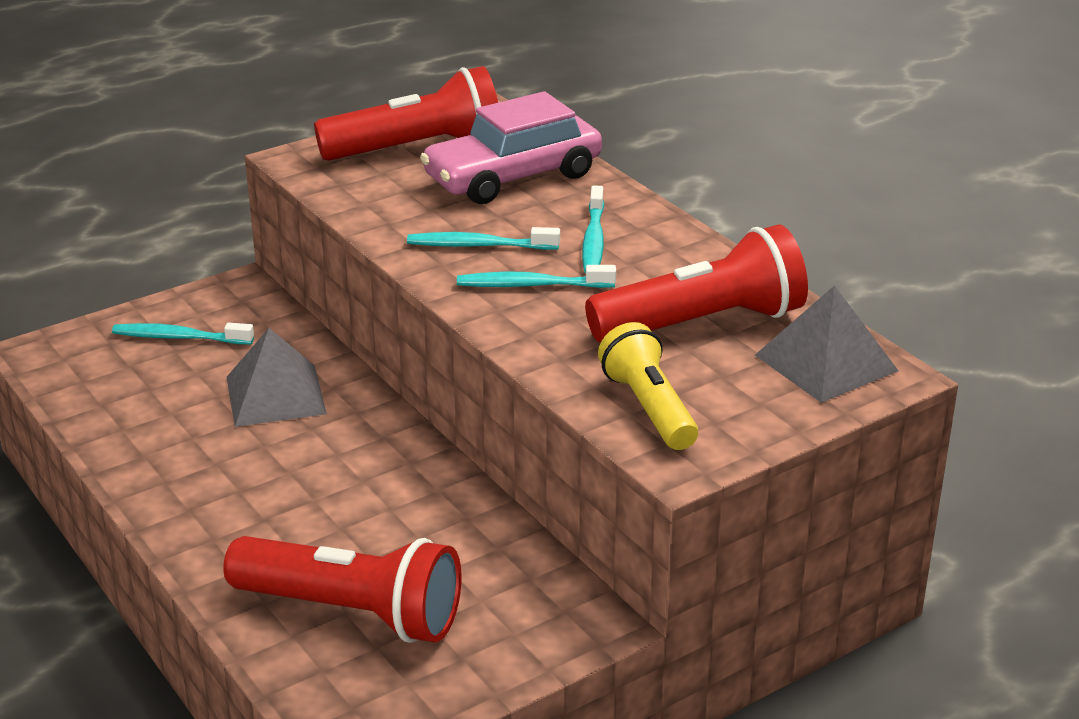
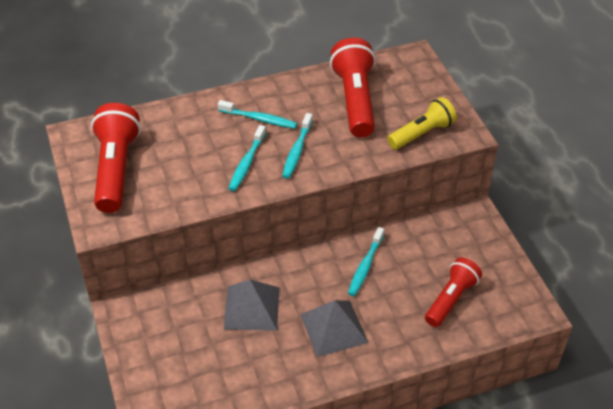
camera: 75 degrees left, 15 degrees up
turquoise toothbrush [112,323,254,344] -> turquoise toothbrush moved to [348,227,384,296]
red flashlight [223,536,462,643] -> red flashlight [425,257,482,327], size x0.66
pink car [420,91,602,204] -> none
yellow flashlight [598,322,698,450] -> yellow flashlight turned 150 degrees clockwise [387,97,457,149]
grey pyramid [755,285,899,403] -> grey pyramid moved to [300,300,369,357]

